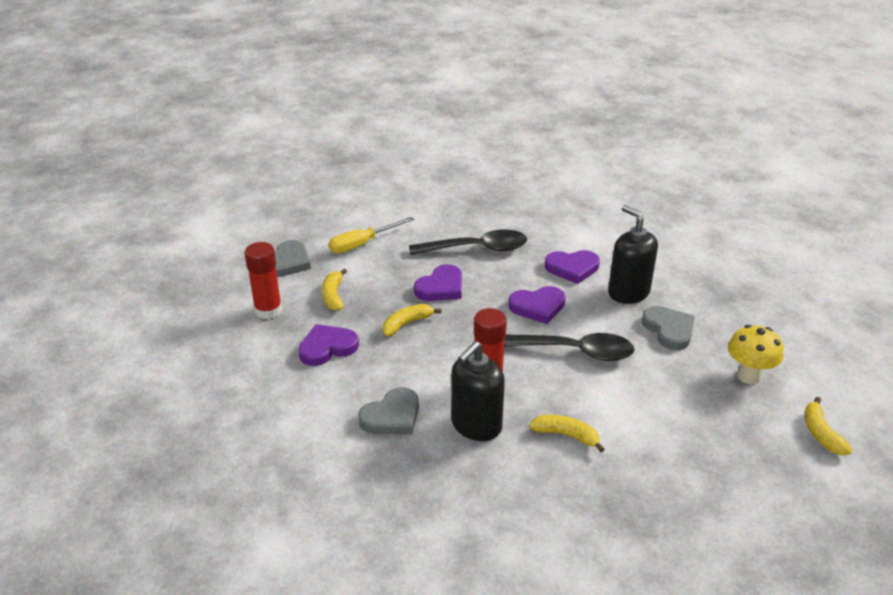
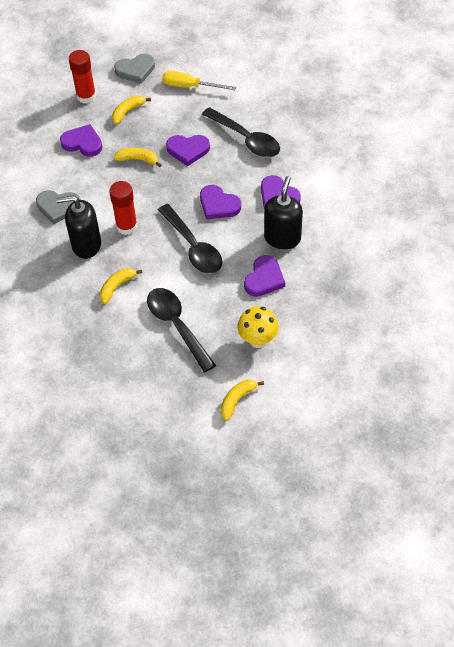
camera: 50 degrees right, 20 degrees up
yellow banana [529,415,605,452] -> yellow banana turned 120 degrees counterclockwise [100,268,142,304]
grey heart [642,306,695,350] -> purple heart [244,255,285,297]
none -> black spoon [147,288,216,373]

